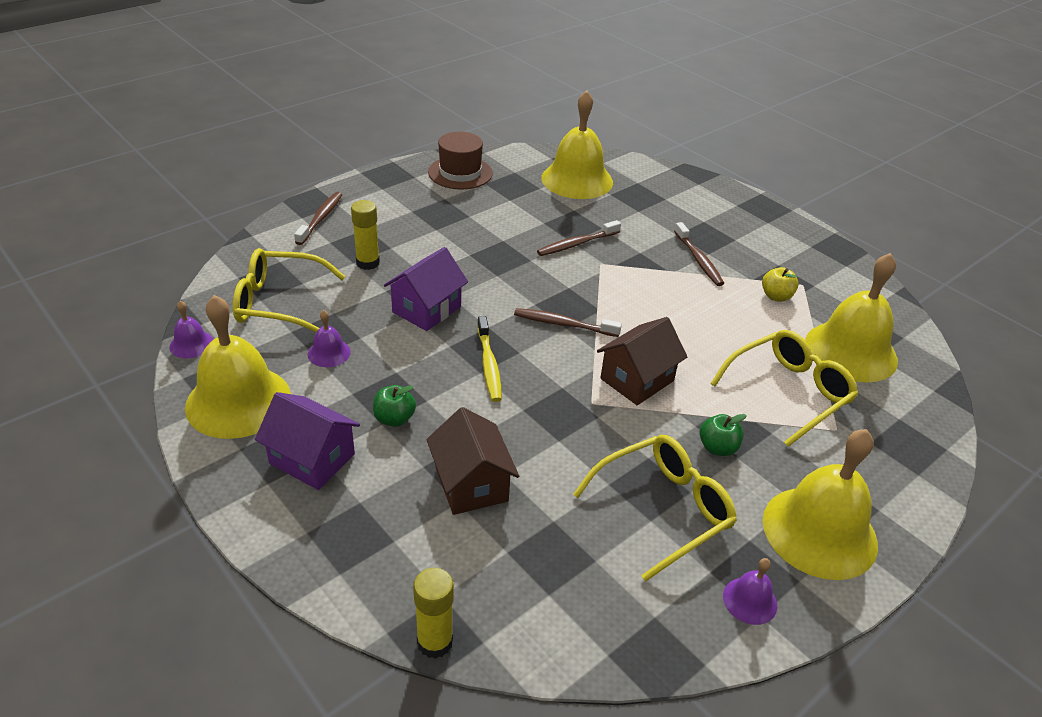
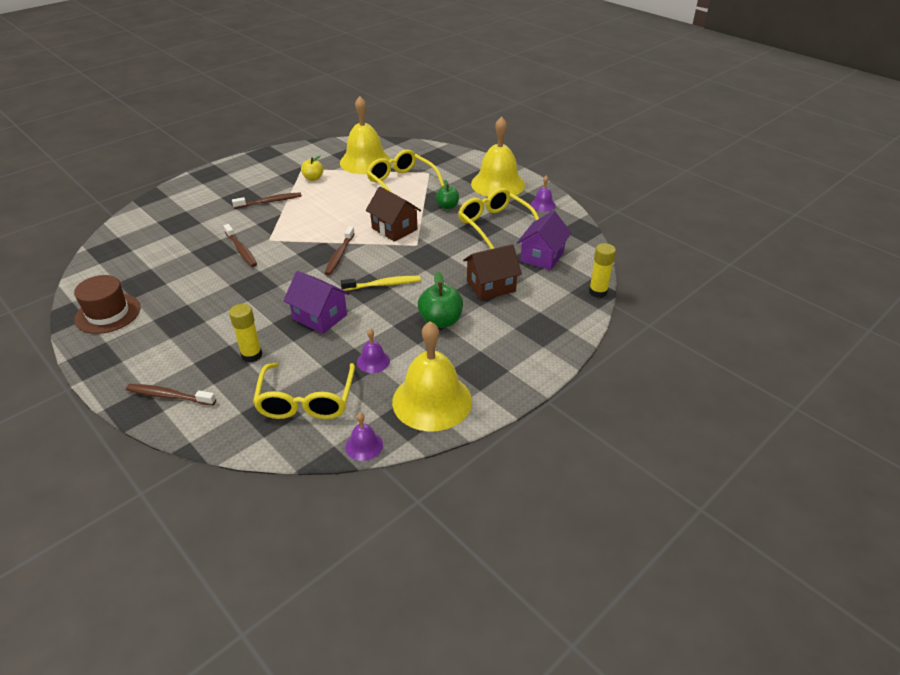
camera: 90 degrees left, 0 degrees up
purple house [255,392,360,490] -> purple house moved to [517,210,571,270]
green apple [373,385,416,427] -> green apple [418,271,463,328], size x1.55
yellow bell [541,90,613,199] -> none

